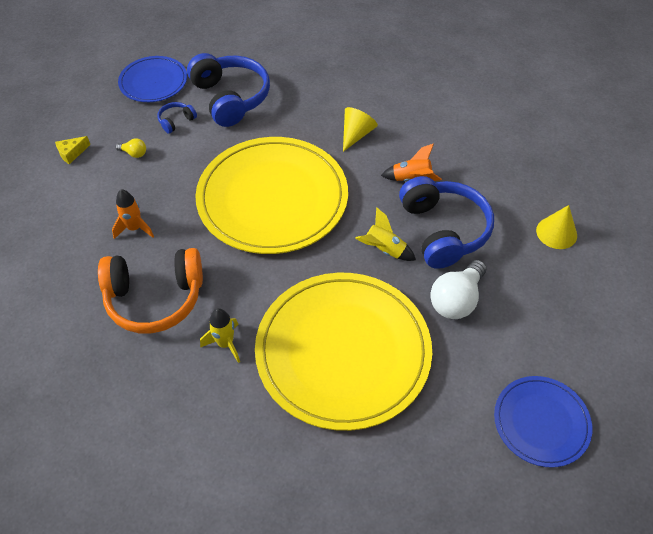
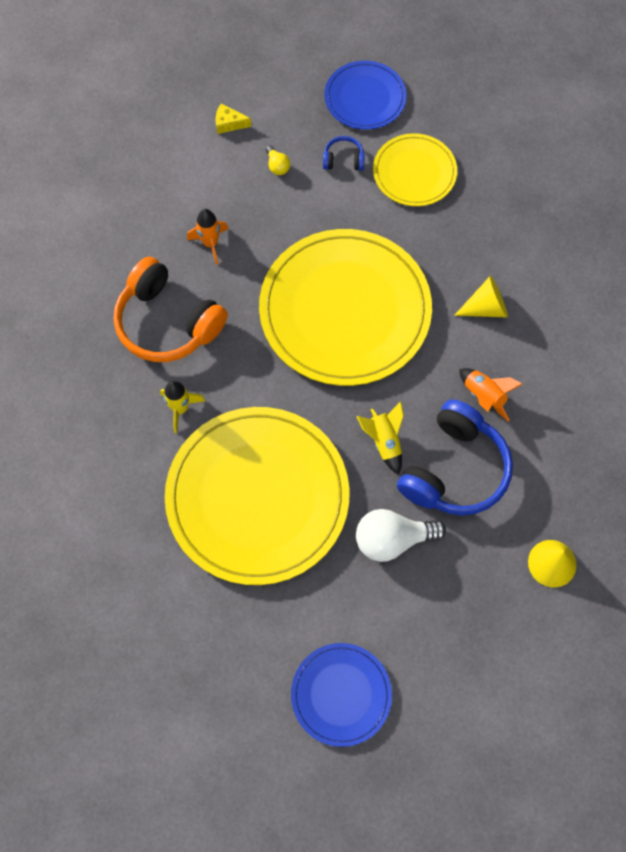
camera: 45 degrees right, 15 degrees up
blue headphones [187,53,270,127] -> yellow plate [373,133,457,206]

